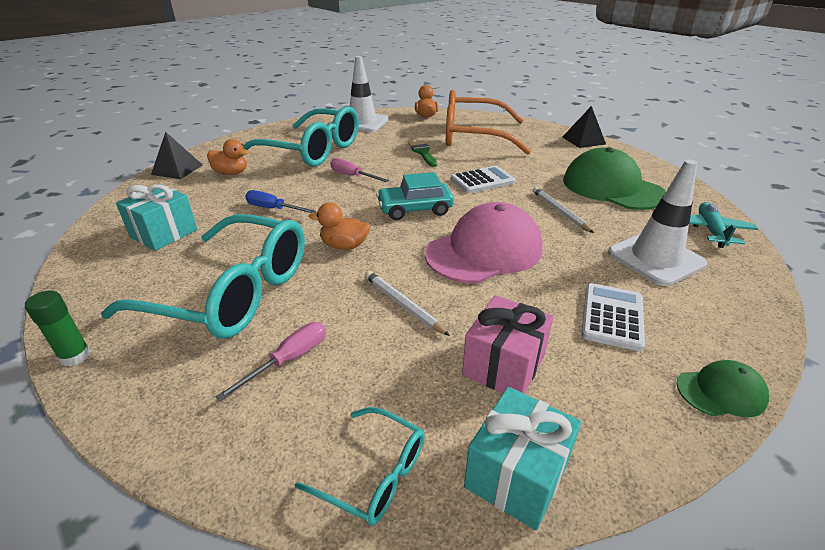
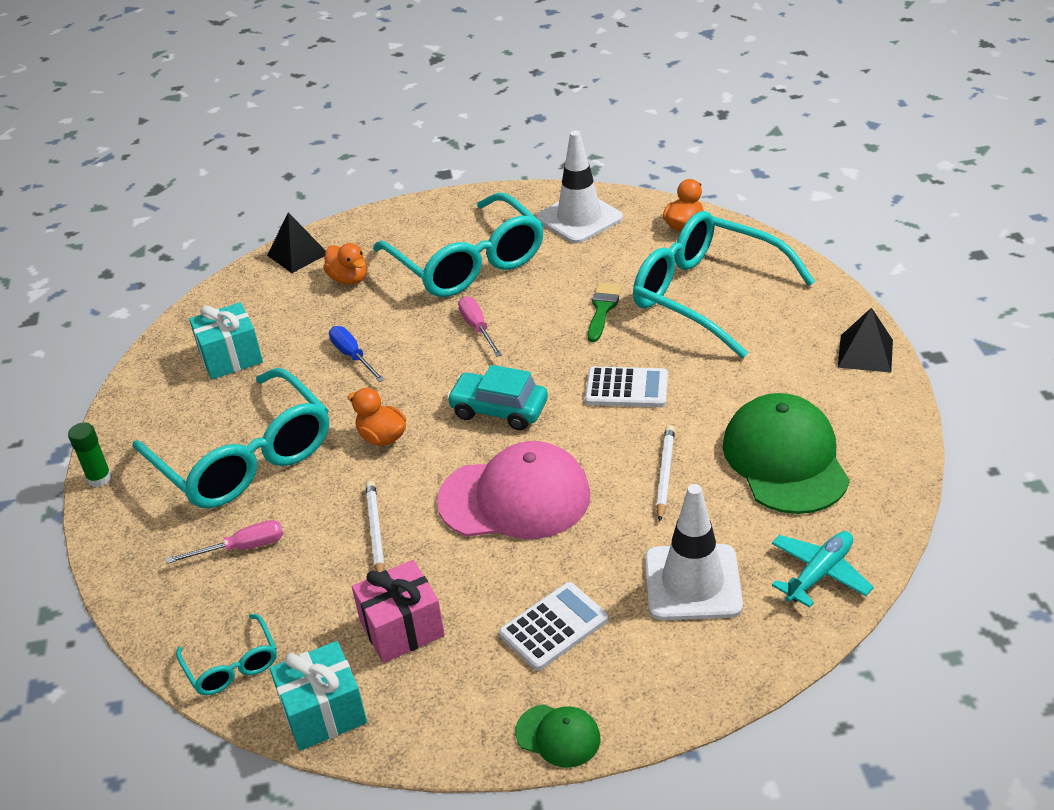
camera: 35 degrees right, 5 degrees up
orange glasses [446,90,531,155] -> turquoise glasses [633,211,815,358]

